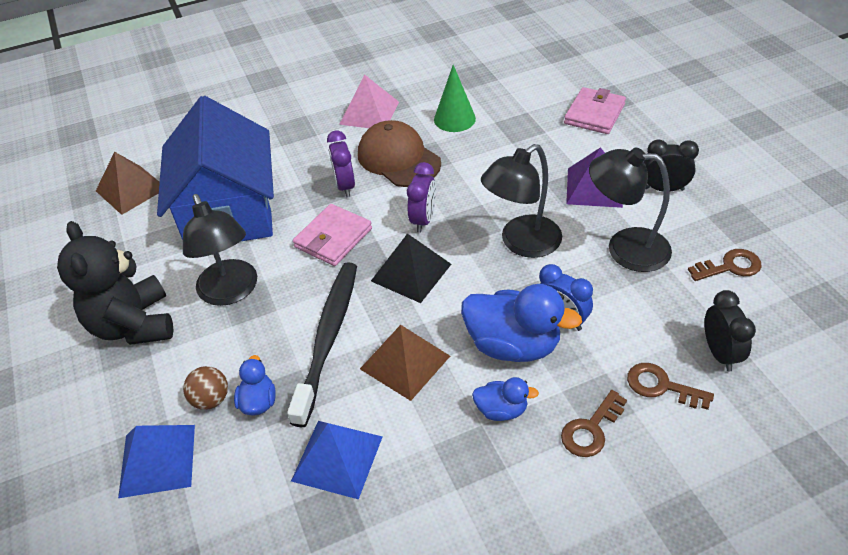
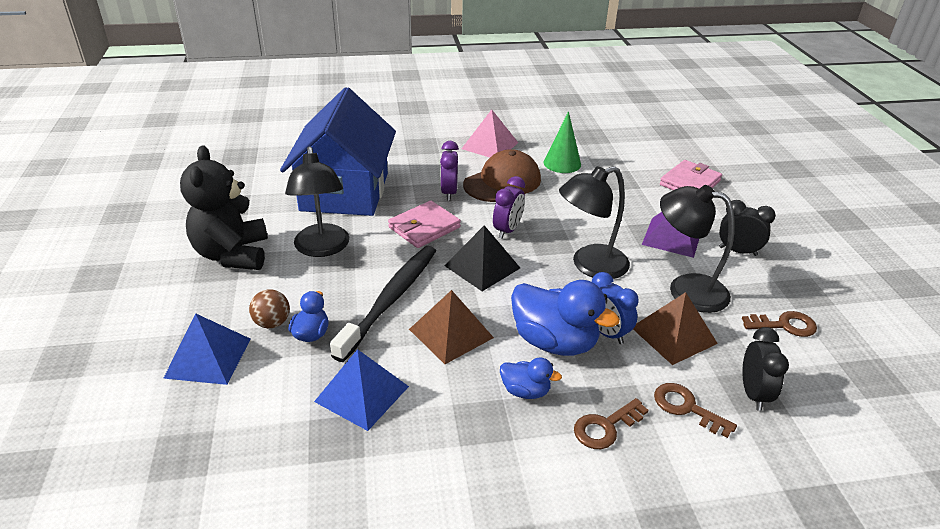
camera: 10 degrees right, 10 degrees down
brown pyramid [96,152,160,215] -> brown pyramid moved to [633,292,718,365]
brown cap [358,120,441,187] -> brown cap turned 75 degrees clockwise [463,149,541,202]

